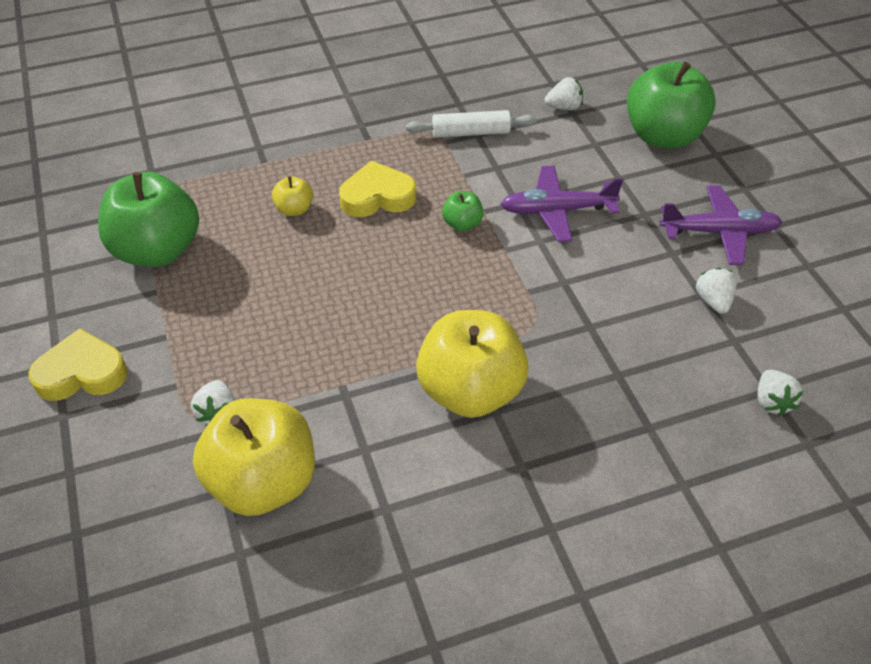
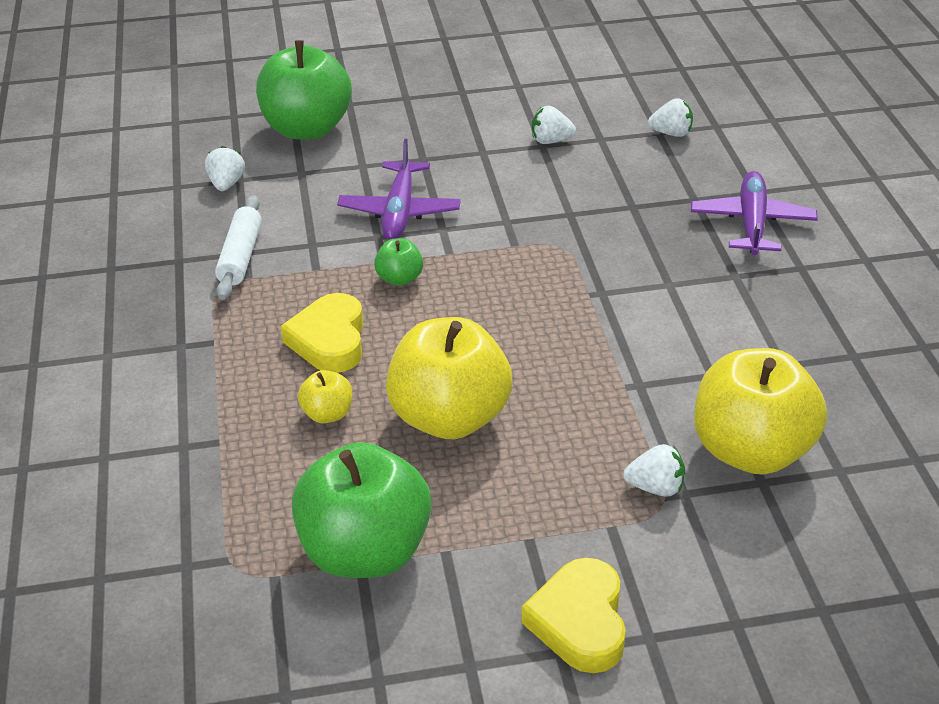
camera: 80 degrees left, 10 degrees down
yellow apple [416,310,529,418] -> yellow apple moved to [386,317,512,439]
purple plane [660,185,782,265] -> purple plane moved to [691,171,818,255]

